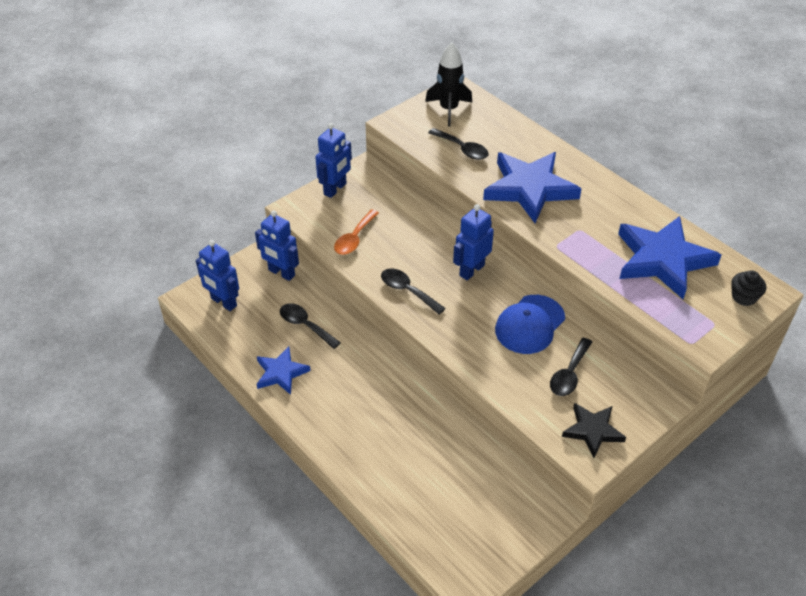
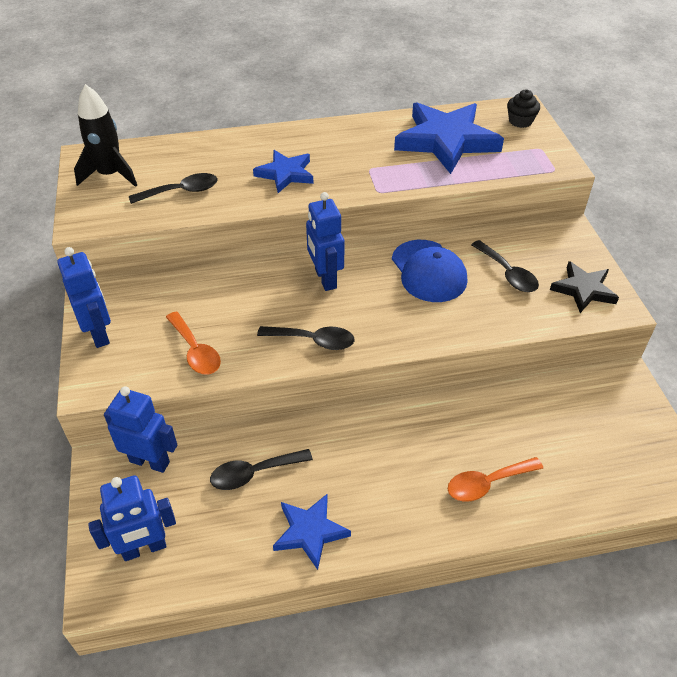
camera: 60 degrees left, 0 degrees up
blue robot [255,210,299,281] -> blue robot turned 135 degrees counterclockwise [104,386,177,473]
black spoon [381,268,446,314] -> black spoon turned 150 degrees counterclockwise [257,326,354,350]
blue star [483,152,581,223] -> blue star [253,150,313,193], size x0.55
none -> orange spoon [448,457,543,502]

